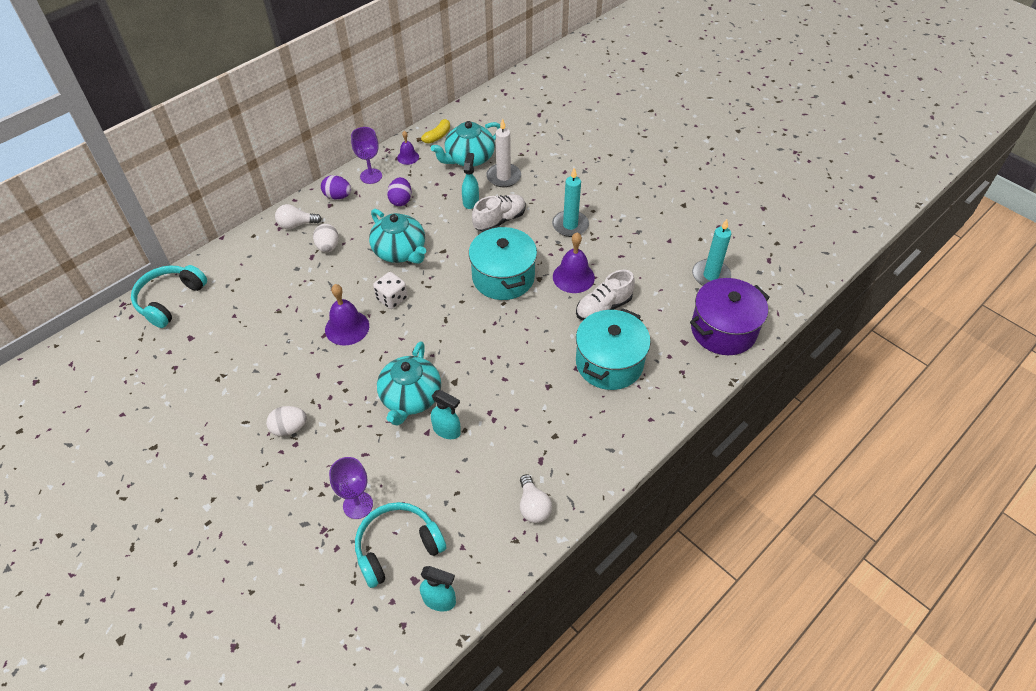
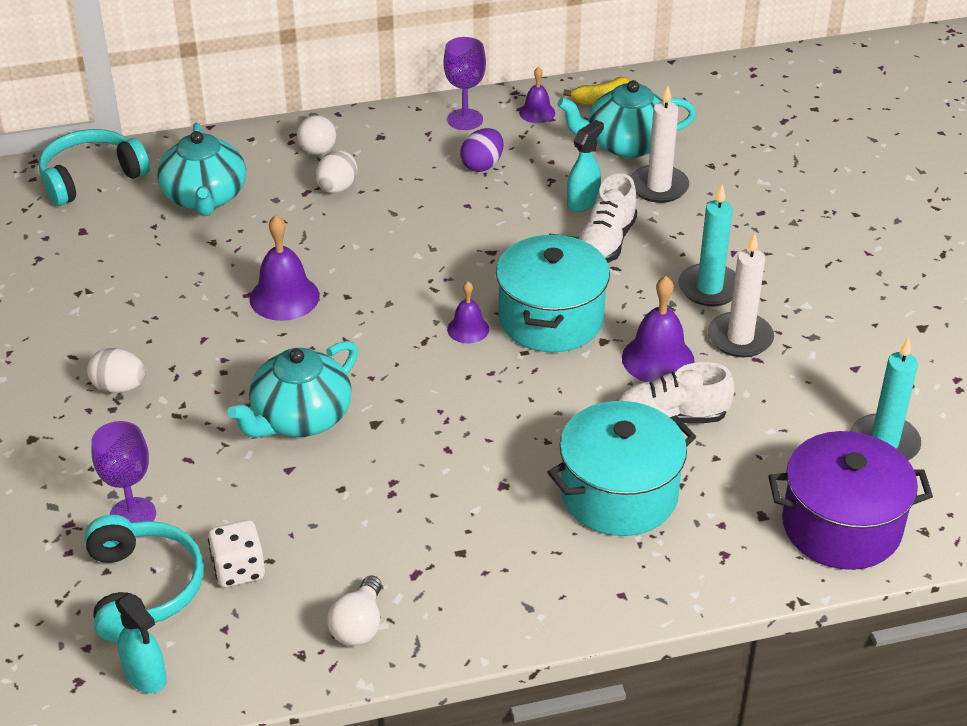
camera: 30 degrees right, 10 degrees down
white light bulb [275,204,322,229] -> white light bulb turned 120 degrees counterclockwise [297,113,336,155]
purple egg [321,175,351,199] -> none
turquoise headphones [355,502,446,588] -> turquoise headphones turned 75 degrees clockwise [85,515,204,642]
turquoise teapot [369,209,426,264] -> turquoise teapot moved to [157,123,246,216]
white dice [373,272,408,309] -> white dice moved to [208,520,265,587]
turquoise spray bottle [431,390,461,439] -> none
white shoe [472,194,526,231] -> white shoe turned 120 degrees clockwise [578,173,637,263]
none -> purple bell [447,281,489,344]
none -> white candle [708,233,774,357]

